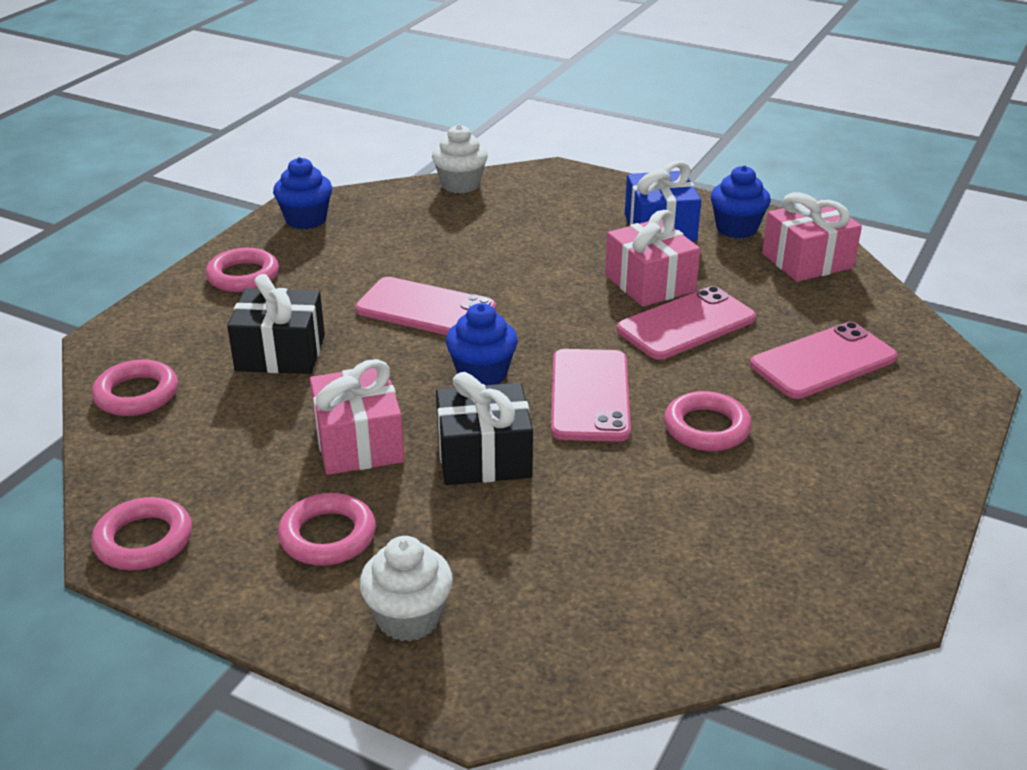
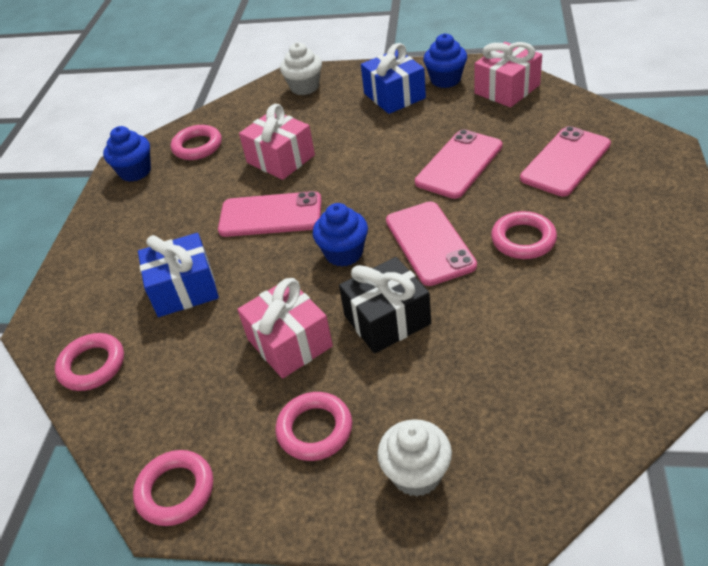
camera: 15 degrees left, 10 degrees up
pink ring [205,248,279,292] -> pink ring moved to [171,125,222,160]
black gift [227,274,325,374] -> blue gift [138,233,219,317]
white cupcake [432,124,488,193] -> white cupcake moved to [280,42,322,95]
pink gift [605,210,700,307] -> pink gift moved to [239,104,315,180]

